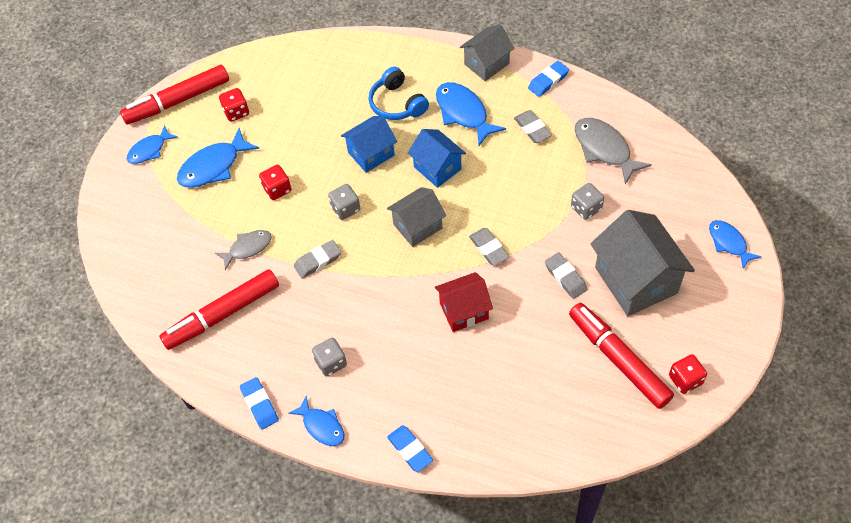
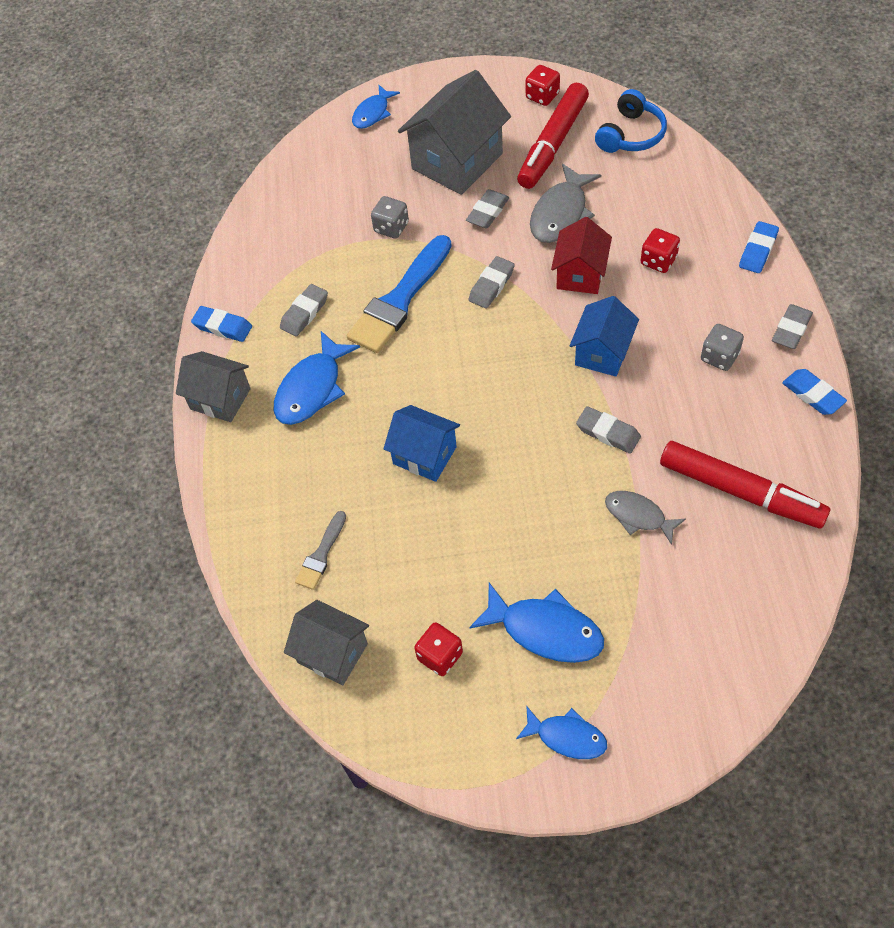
camera: 115 degrees left, 0 degrees up
red marker [120,65,229,125] -> none
blue eraser [240,377,279,429] -> blue eraser turned 75 degrees counterclockwise [782,369,847,415]
red dice [259,165,291,200] -> red dice moved to [641,228,680,273]
blue fish [288,396,344,446] -> grey eraser [772,304,813,349]
grey dice [328,184,360,220] -> none
blue headphones [368,67,429,120] -> blue headphones moved to [595,89,667,153]
grey house [387,187,446,247] -> grey house moved to [284,600,369,686]
blue house [408,129,466,188] -> blue house moved to [570,296,639,376]
red house [435,272,493,332] -> red house turned 60 degrees clockwise [551,217,612,294]
grey fish [575,118,652,184] -> grey fish moved to [530,164,601,243]
none -> grey brush [295,511,346,590]
none -> blue brush [347,235,452,353]

